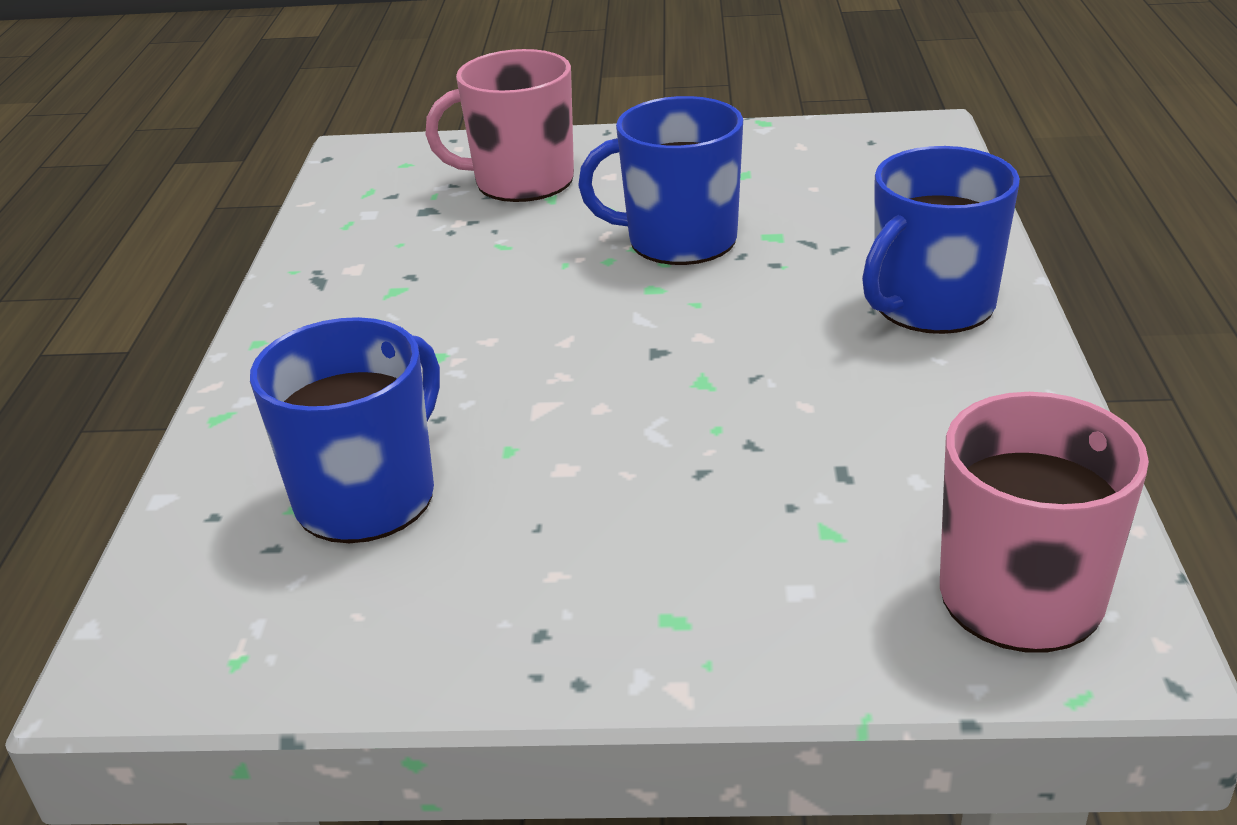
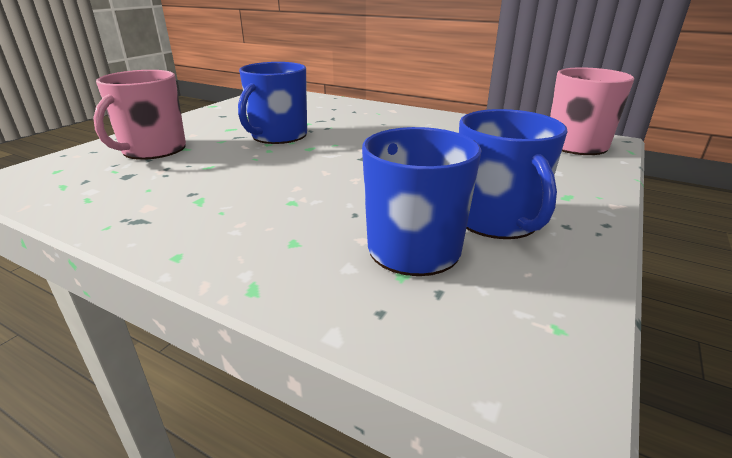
camera: 65 degrees left, 5 degrees down
blue mug [862,146,1020,334] -> blue mug moved to [459,109,567,239]

